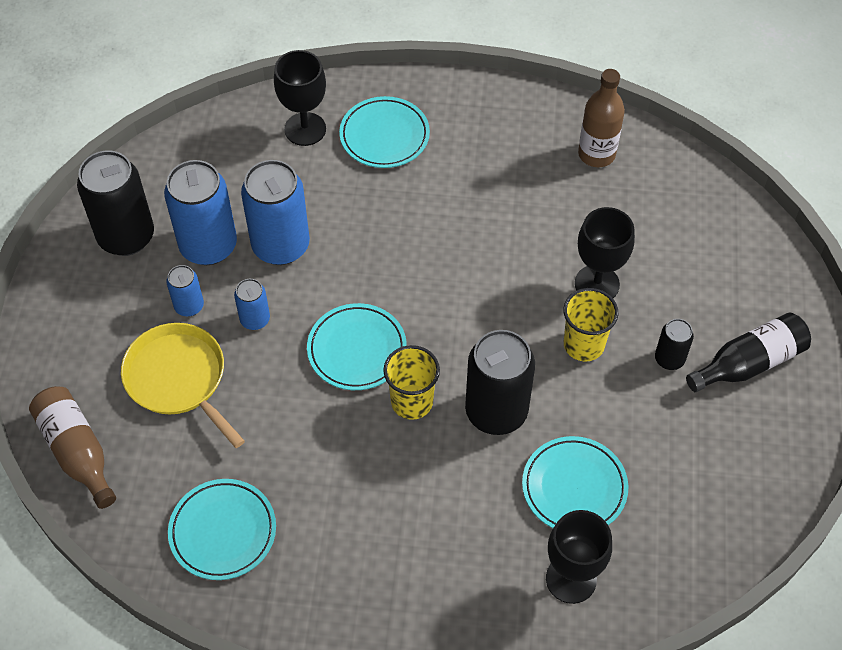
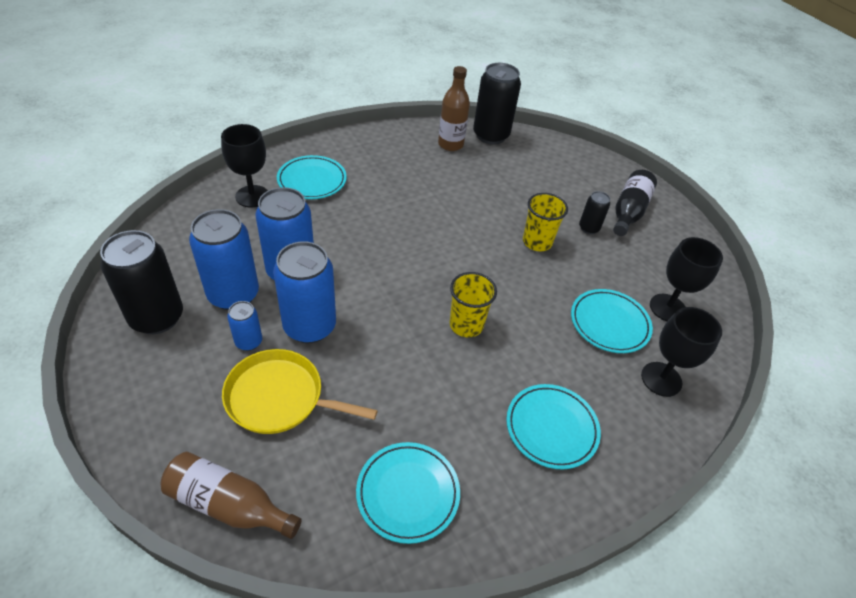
camera: 40 degrees left, 10 degrees down
blue can [234,279,270,330] -> blue can [273,241,336,343], size x1.99
turquoise plate [307,303,407,390] -> turquoise plate moved to [506,384,601,469]
black can [465,330,535,435] -> black can moved to [473,63,521,145]
black goblet [575,207,635,298] -> black goblet moved to [650,237,723,321]

